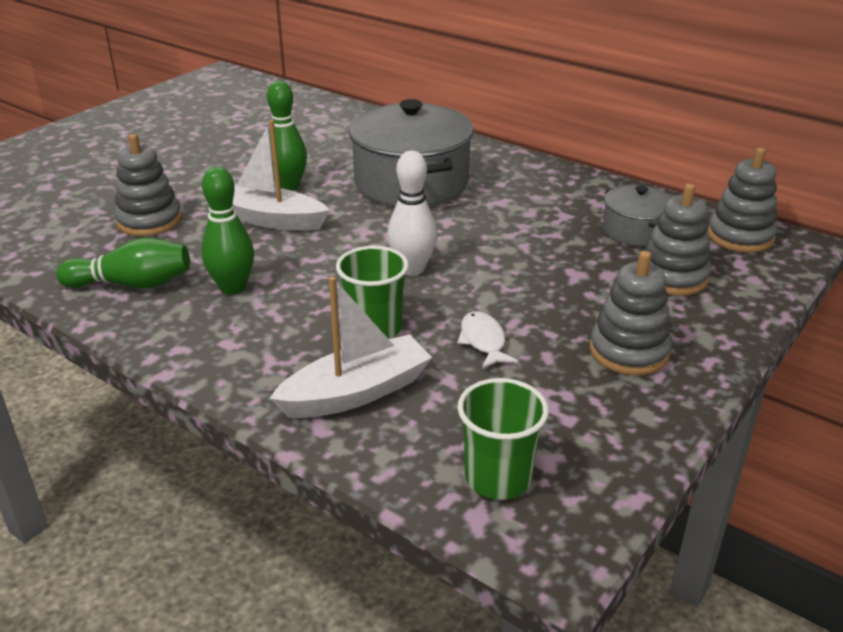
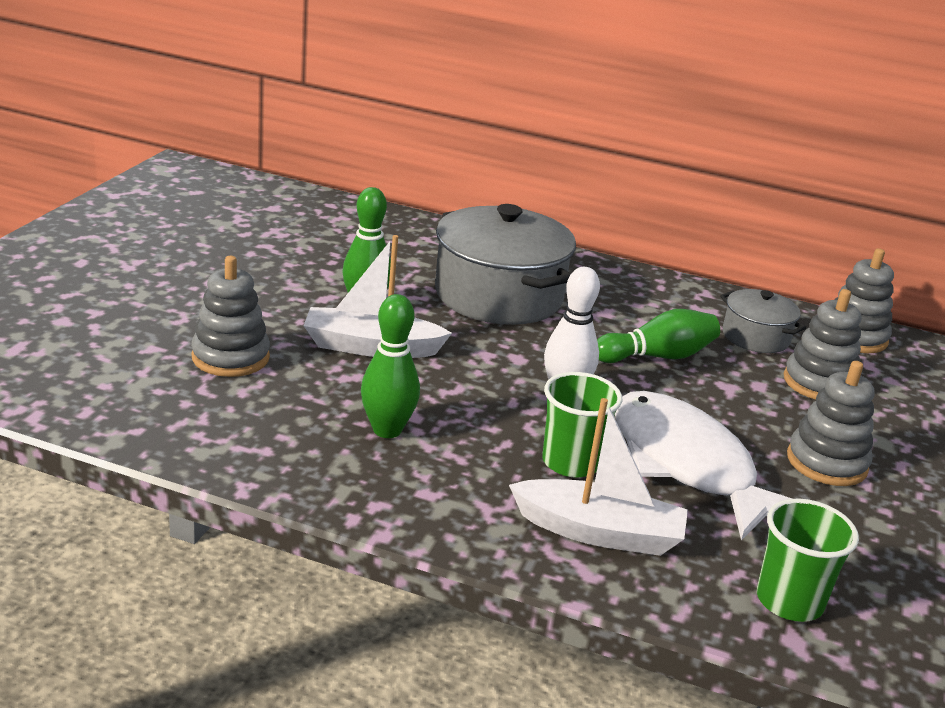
camera: 20 degrees left, 5 degrees down
green bowling pin [56,238,190,288] -> green bowling pin moved to [597,309,720,363]
white boat [269,276,432,418] -> white boat turned 60 degrees clockwise [509,398,688,556]
white fish [457,311,518,369] -> white fish [615,391,792,540], size x2.47

